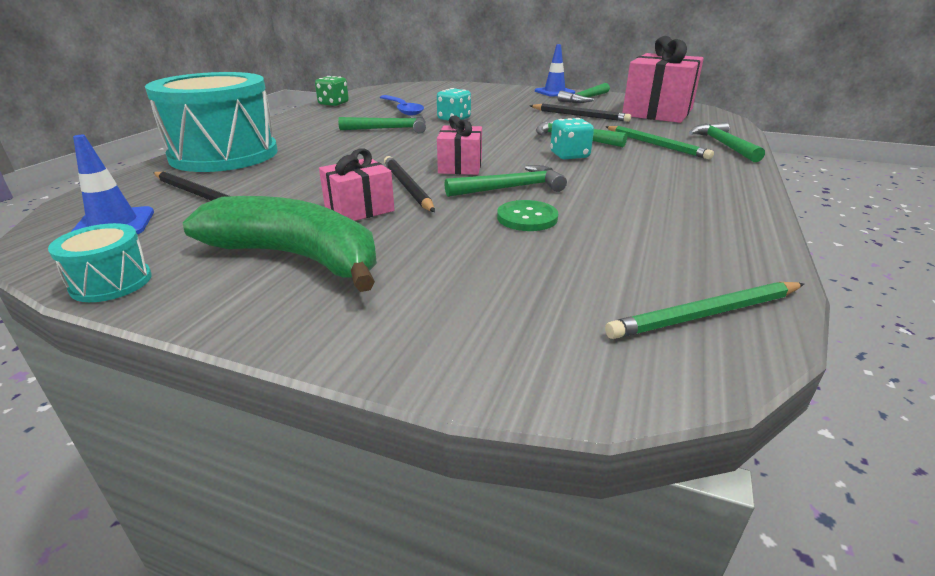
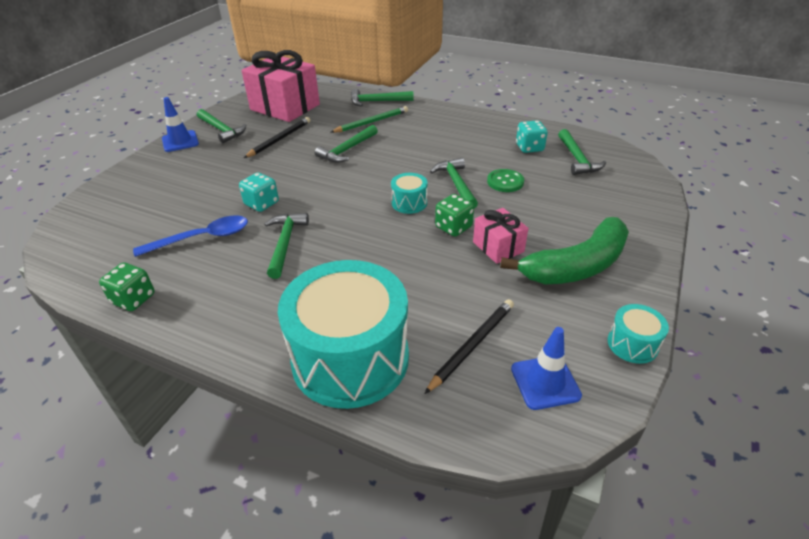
camera: 85 degrees left, 10 degrees up
green banana [183,196,377,292] -> green banana turned 150 degrees counterclockwise [500,217,629,284]
black pencil [384,156,435,212] -> green dice [435,194,474,237]
pink gift [437,115,482,175] -> turquoise drum [391,173,428,214]
turquoise dice [550,118,594,159] -> turquoise dice moved to [516,120,548,153]
green pencil [605,282,804,339] -> none
none -> green hammer [558,129,606,175]

